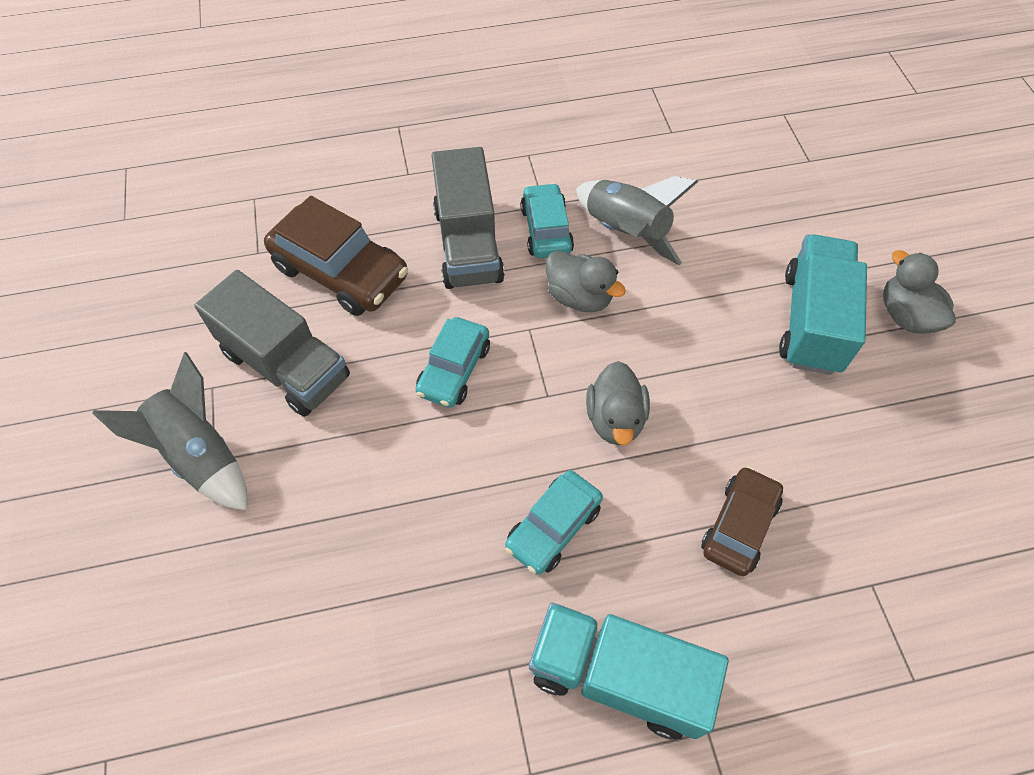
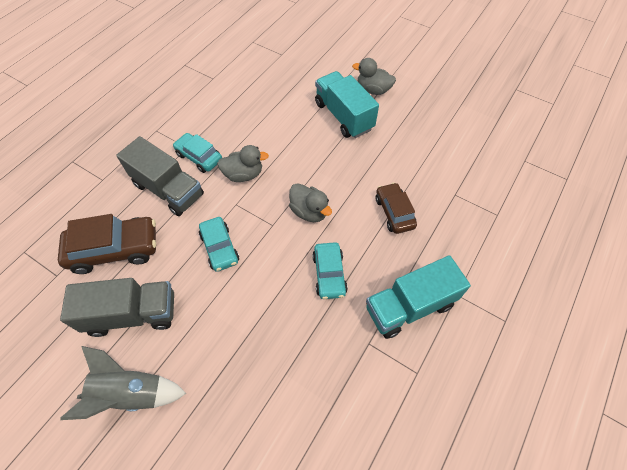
camera: 45 degrees left, 0 degrees up
grey rocket [576,176,698,265] -> none

